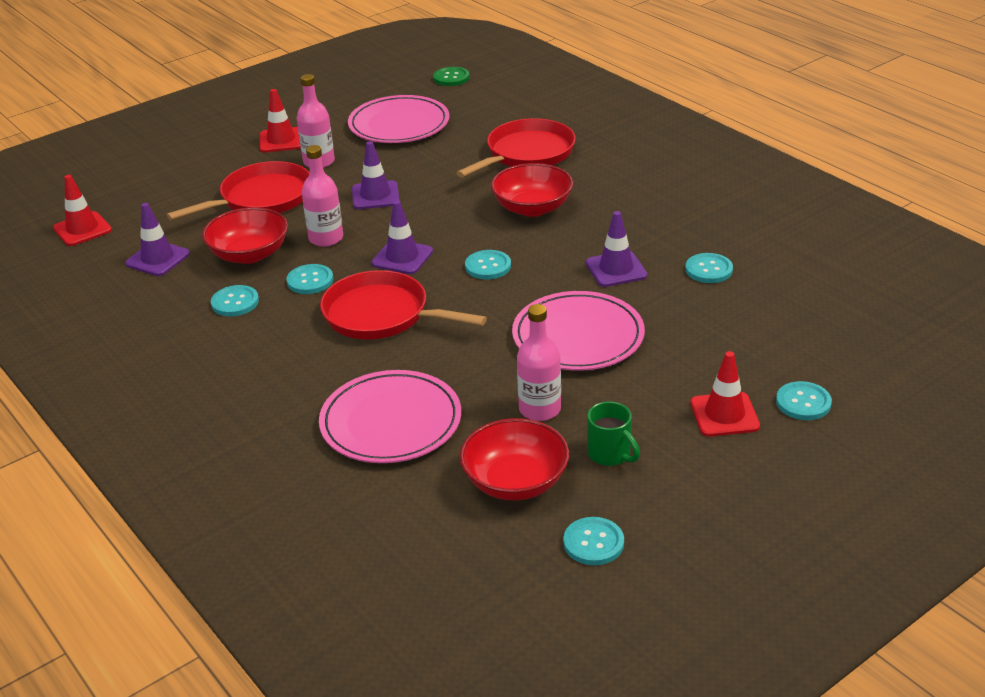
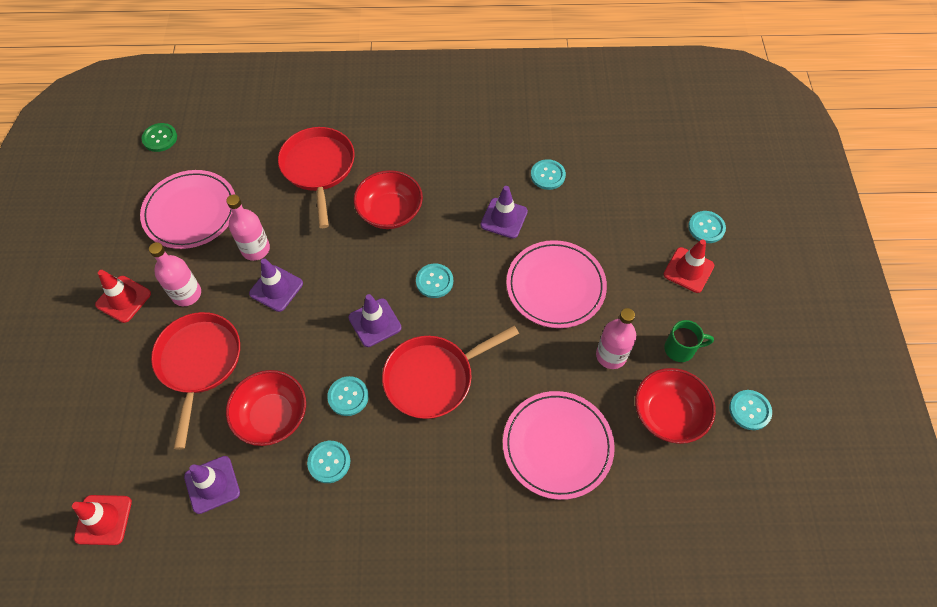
camera: 55 degrees left, 25 degrees up
pink bottle [302,145,343,247] -> pink bottle moved to [226,195,270,261]

